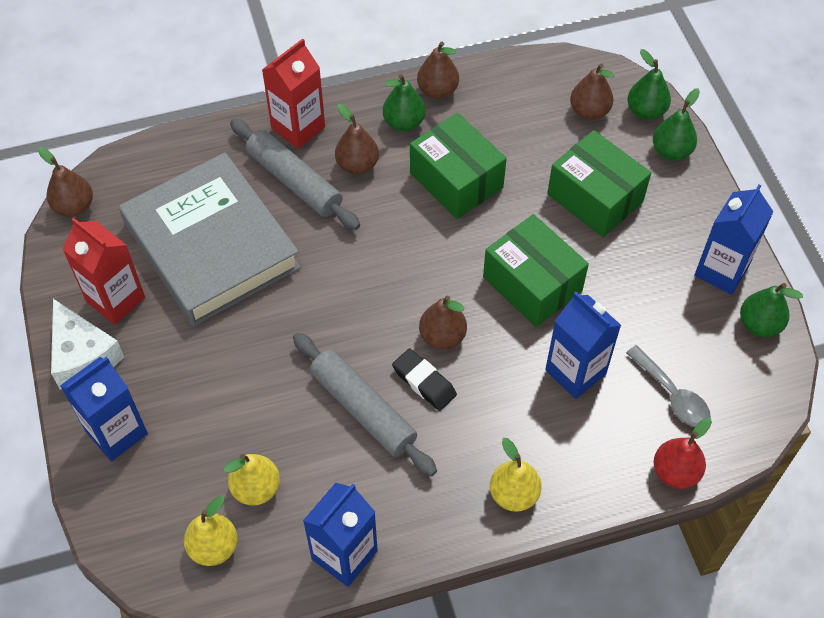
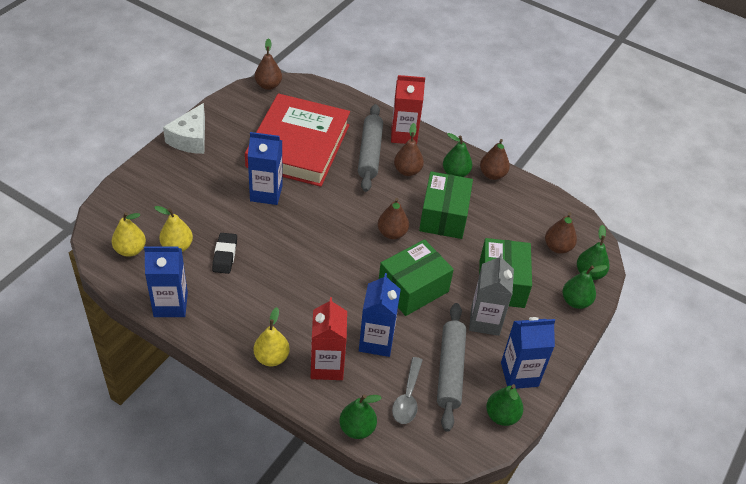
camera: 45 degrees right, 10 degrees down
blue carton [60,357,148,461] -> blue carton moved to [248,132,283,205]
red carton [62,218,145,325] -> red carton moved to [311,297,347,380]
grey book [119,152,301,326] -> red book [245,93,350,187]
grey rolling pin [293,333,437,476] -> grey rolling pin moved to [437,303,466,432]
black eraser [392,349,457,411] -> black eraser moved to [212,233,237,274]
brown pear [419,295,467,350] -> brown pear moved to [378,198,409,239]
green box [483,214,589,327] -> green box turned 45 degrees clockwise [379,239,454,316]
red pear [654,418,712,489] -> green pear [339,394,382,439]
none -> grey carton [469,253,514,336]

